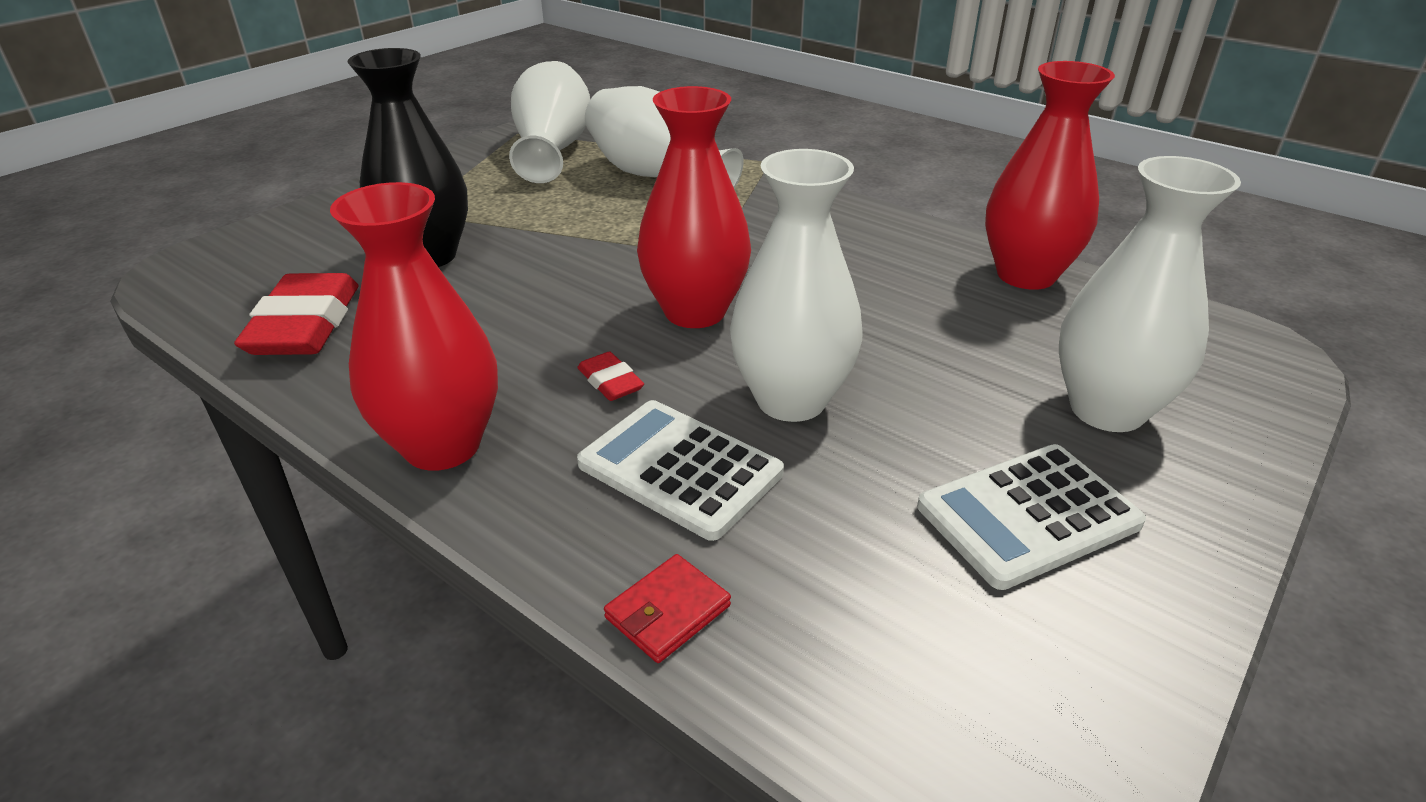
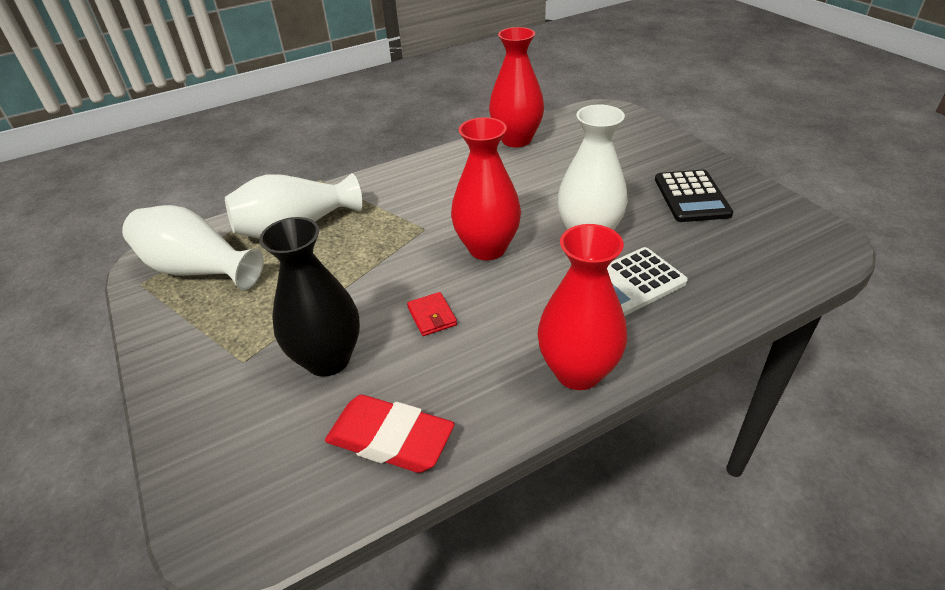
camera: 65 degrees left, 5 degrees up
red eraser [577,352,644,401] -> none
red wallet [604,554,731,663] -> red wallet moved to [407,292,457,336]
white calculator [917,444,1146,590] -> black calculator [655,170,733,222]
white vase [1059,156,1241,432] -> none

